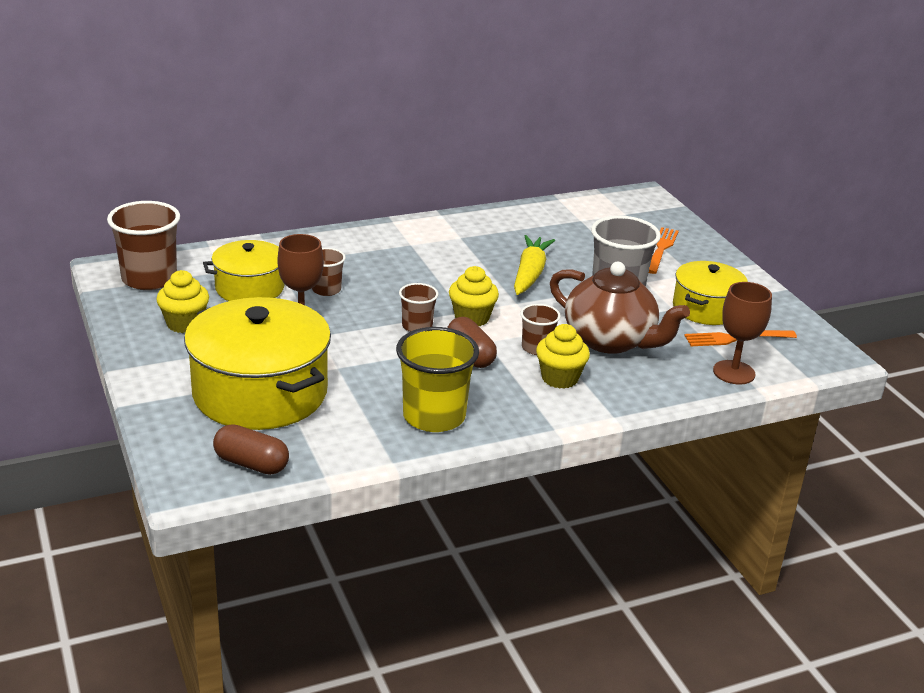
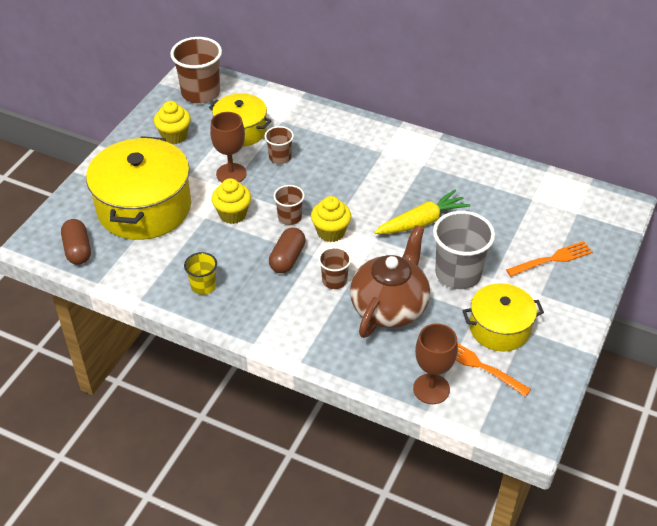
camera: 50 degrees right, 15 degrees up
yellow cup [396,327,479,432] -> yellow cup [184,252,217,295], size x0.54
yellow cupcake [536,324,590,389] -> yellow cupcake moved to [211,178,251,224]
brown teapot [550,262,690,354] -> brown teapot turned 150 degrees counterclockwise [350,225,430,338]

